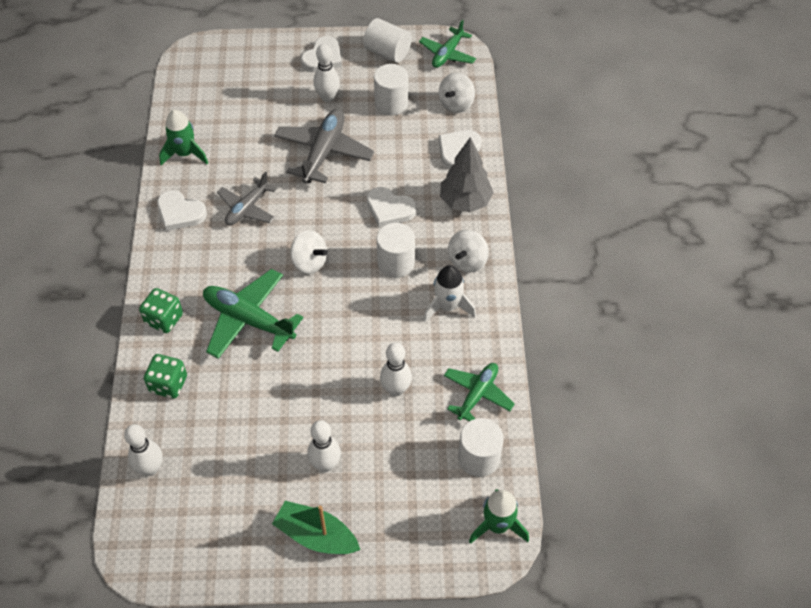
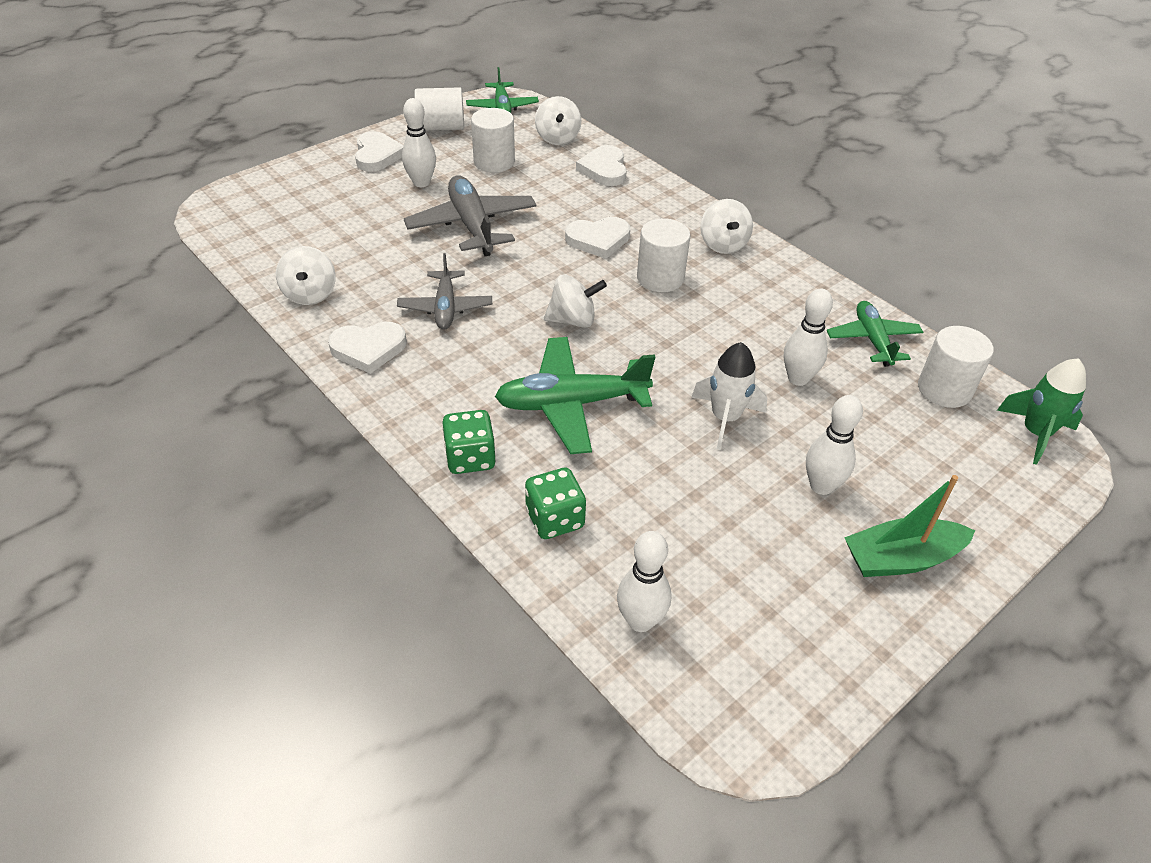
camera: 40 degrees left, 10 degrees down
green rocket [159,110,208,165] -> white spinning top [276,246,336,305]
white rocket [423,265,476,322] -> white rocket moved to [692,342,767,450]
grey tree [440,137,494,212] -> none

